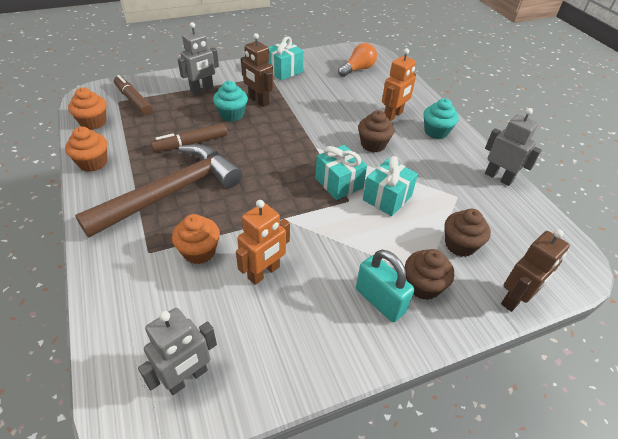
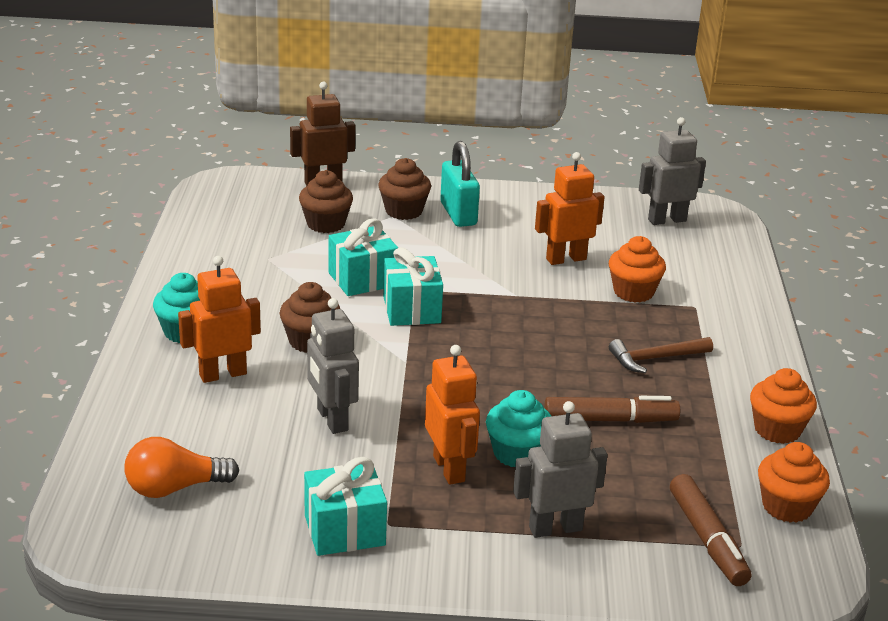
camera: 155 degrees left, 15 degrees down
brown hammer [75,144,242,238] -> brown hammer [609,337,713,373], size x0.44
brown robot [241,33,273,107] -> orange robot [425,345,480,485]
grey robot [485,108,542,186] -> grey robot moved to [307,298,359,434]

